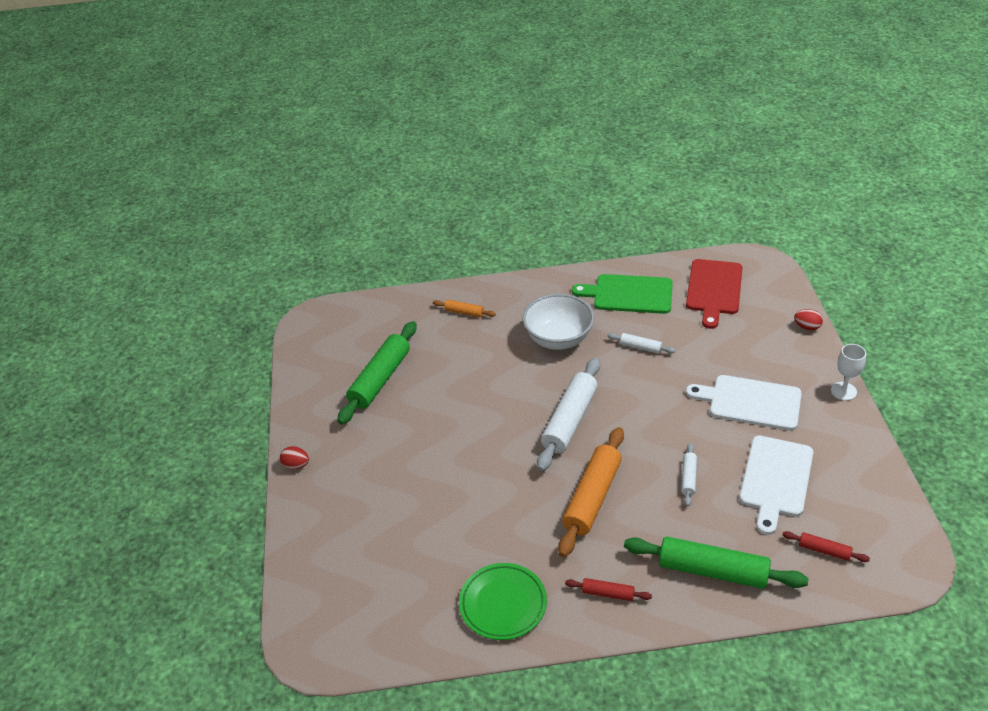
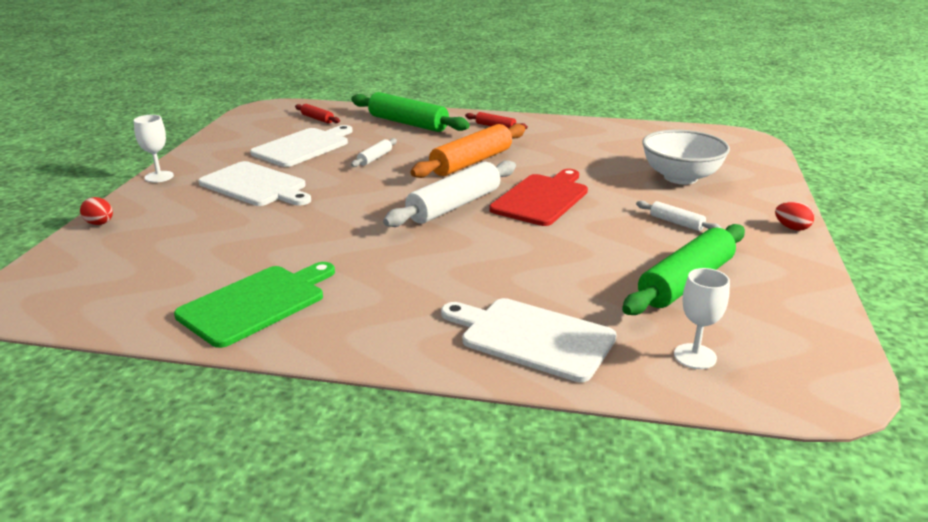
camera: 165 degrees left, 15 degrees down
orange rolling pin [433,300,496,317] -> white cutting board [441,298,617,382]
green plate [459,563,547,640] -> none
white bowl [523,294,594,350] -> white bowl moved to [642,130,730,184]
green cutting board [572,274,673,314] -> green cutting board turned 75 degrees counterclockwise [174,262,335,348]
white rolling pin [607,333,676,354] -> white rolling pin moved to [636,201,721,231]
red cutting board [686,259,743,329] -> red cutting board moved to [489,169,588,226]
none -> white goblet [674,268,730,369]

